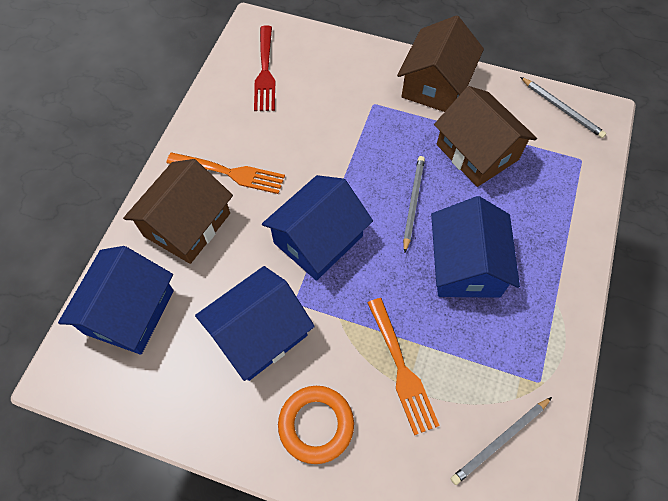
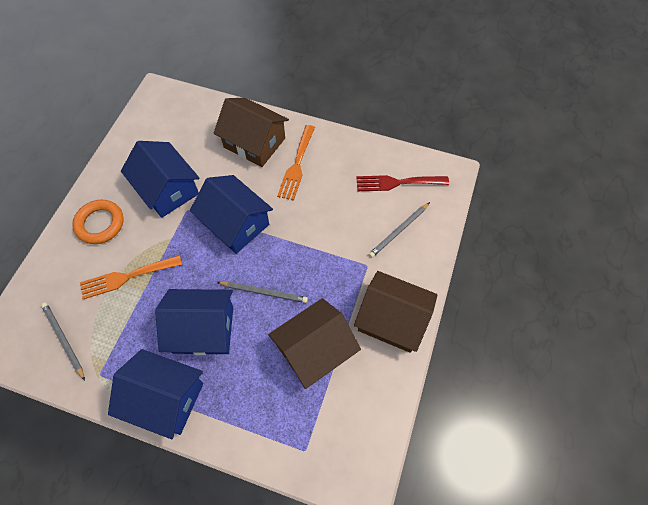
camera: 90 degrees right, 0 degrees up
blue house [58,246,174,355] -> blue house moved to [108,349,203,439]
grey pencil [520,77,606,138] -> grey pencil moved to [368,202,430,258]

